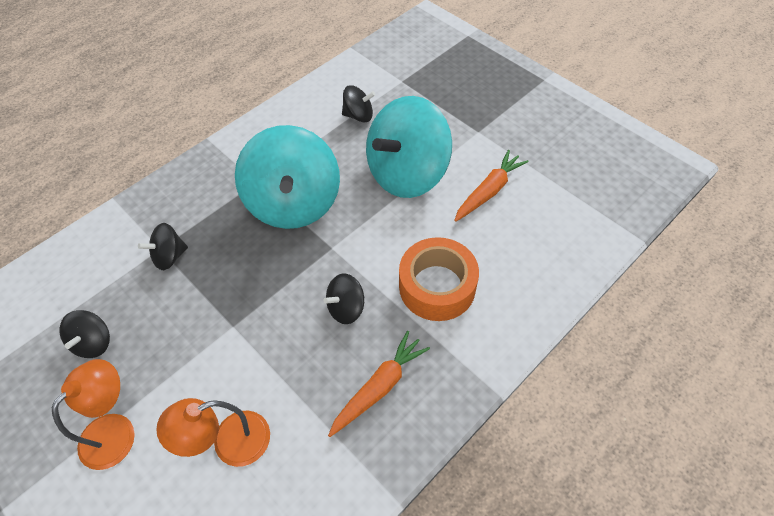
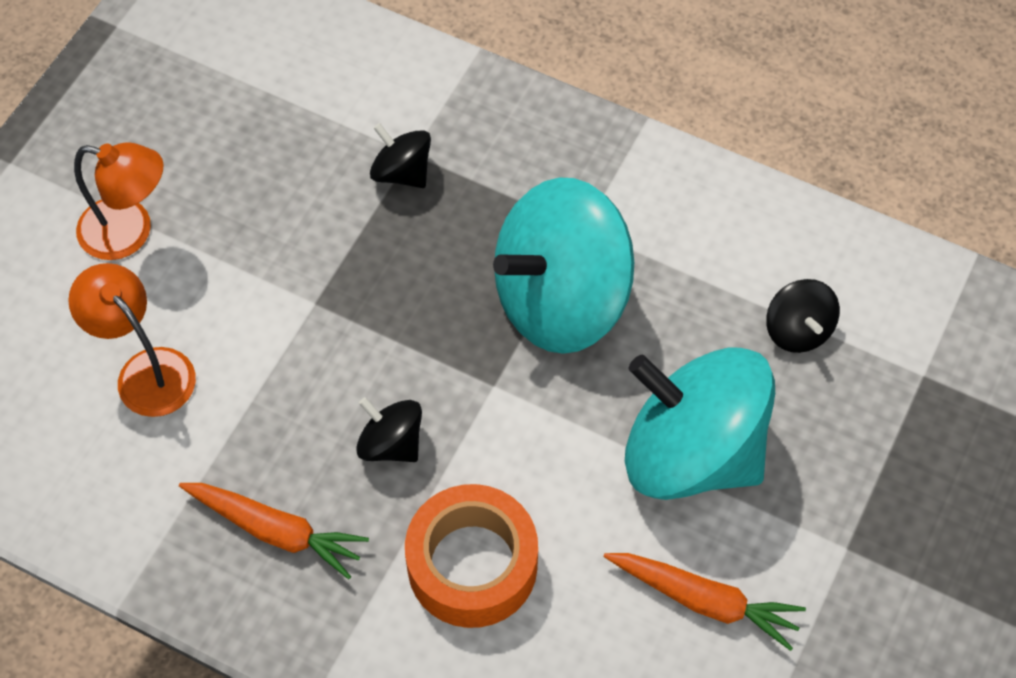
camera: 70 degrees right, 5 degrees up
black spinning top [59,310,110,358] -> none

